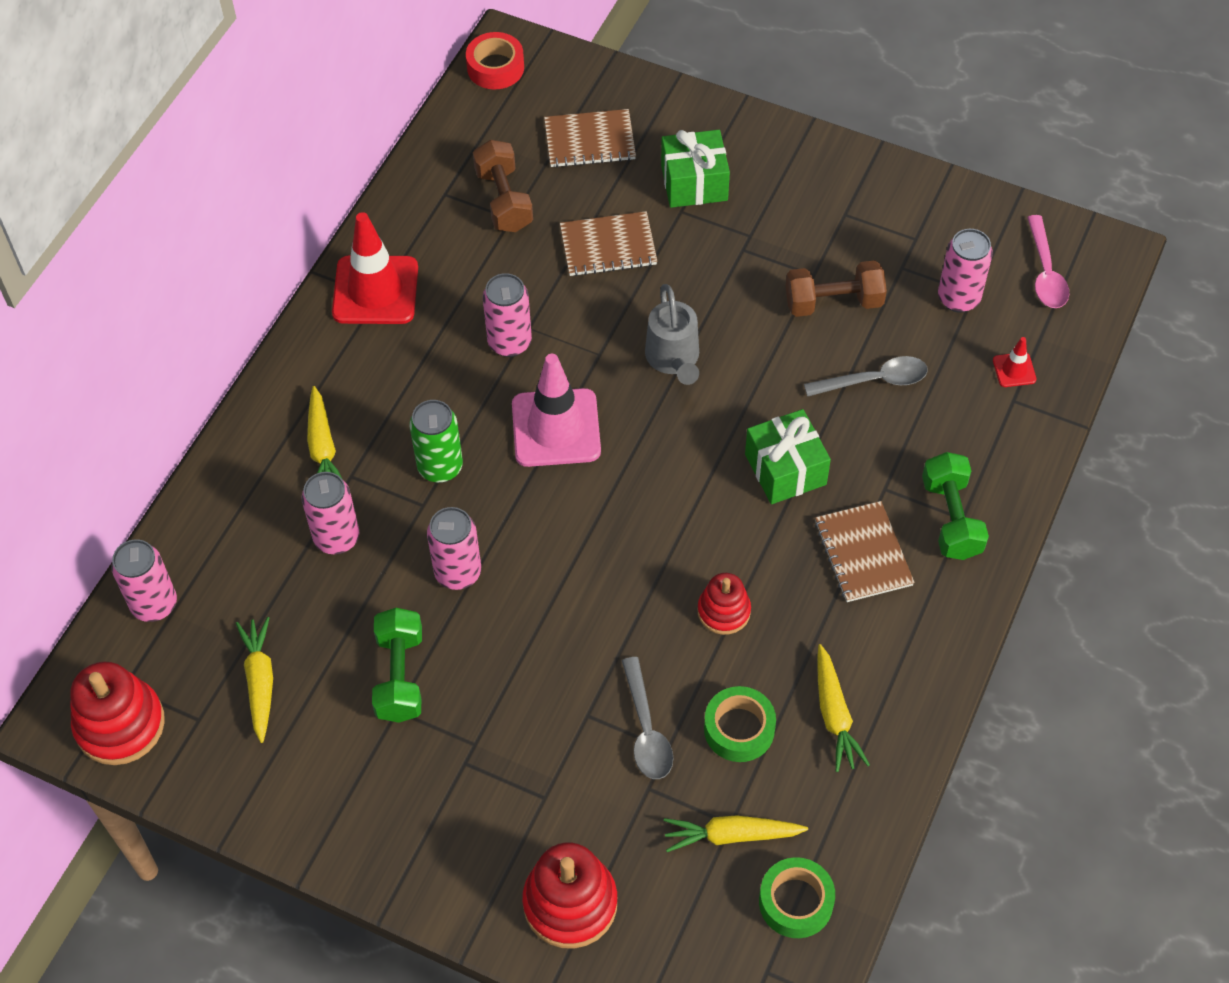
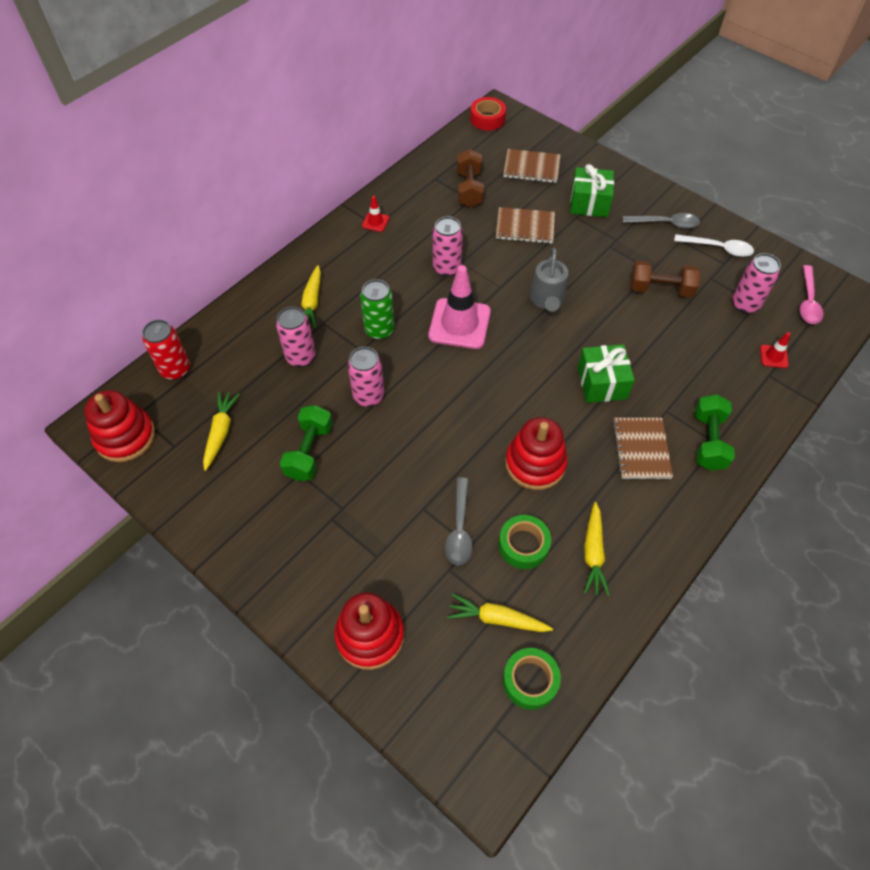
camera: 15 degrees right, 0 degrees up
pink can [111,539,177,622] -> red can [142,320,190,380]
red traffic cone [332,212,418,324] -> red traffic cone [362,196,389,232], size x0.45
red stacking toy [697,573,751,635] -> red stacking toy [505,417,568,490], size x1.63
grey spoon [804,356,928,397] -> grey spoon moved to [623,213,700,229]
none -> white spoon [674,234,754,257]

